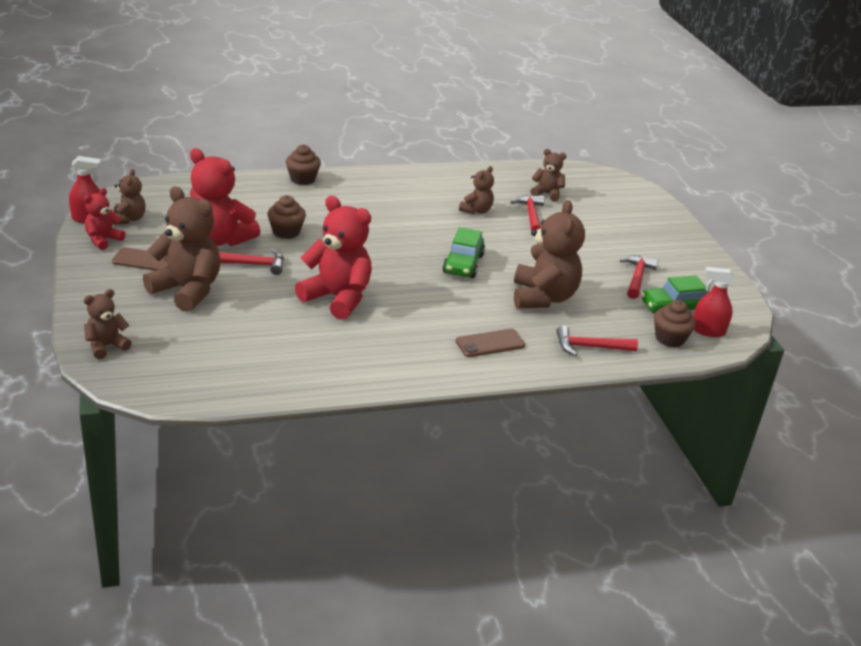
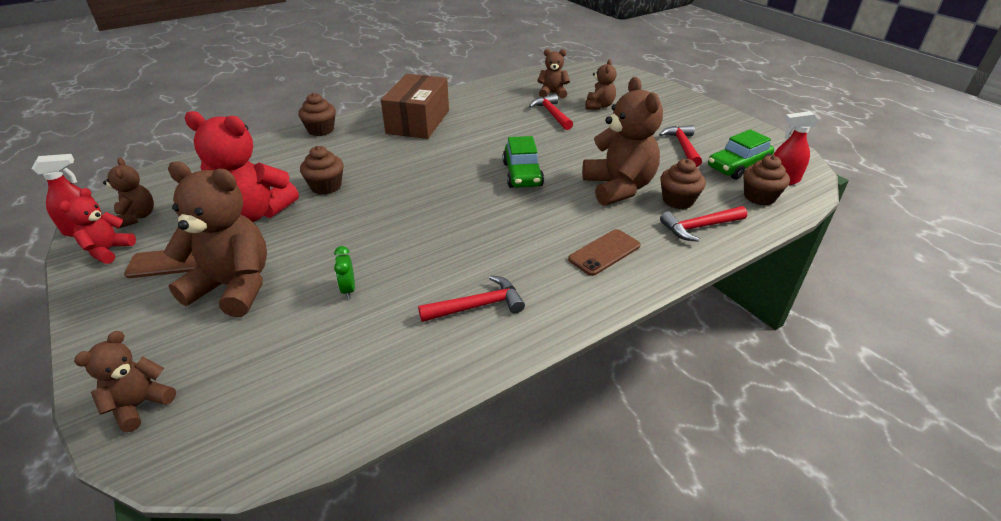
camera: 15 degrees left, 5 degrees up
red hammer [219,249,284,275] -> red hammer moved to [418,275,525,322]
red teddy bear [295,196,372,320] -> none
brown teddy bear [459,166,494,214] -> brown teddy bear moved to [585,59,617,109]
none -> green clock [334,246,355,299]
none -> brown box [381,74,449,139]
none -> brown cupcake [660,159,706,209]

